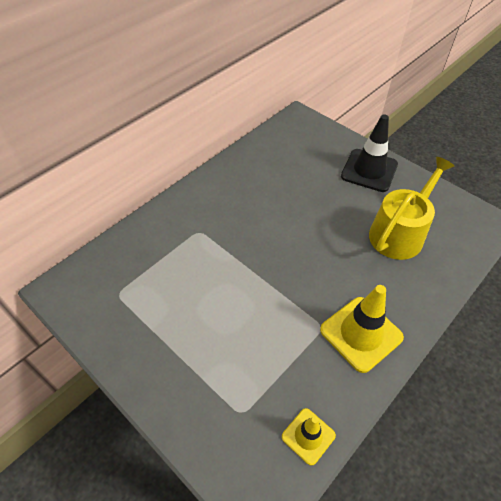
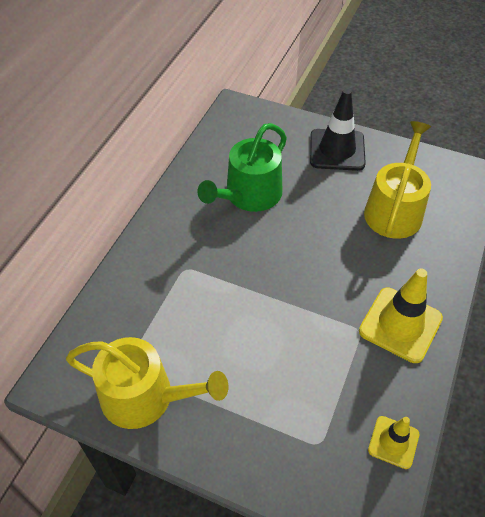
camera: 20 degrees left, 0 degrees up
none -> yellow watering can [66,337,228,429]
none -> green watering can [197,123,287,212]

